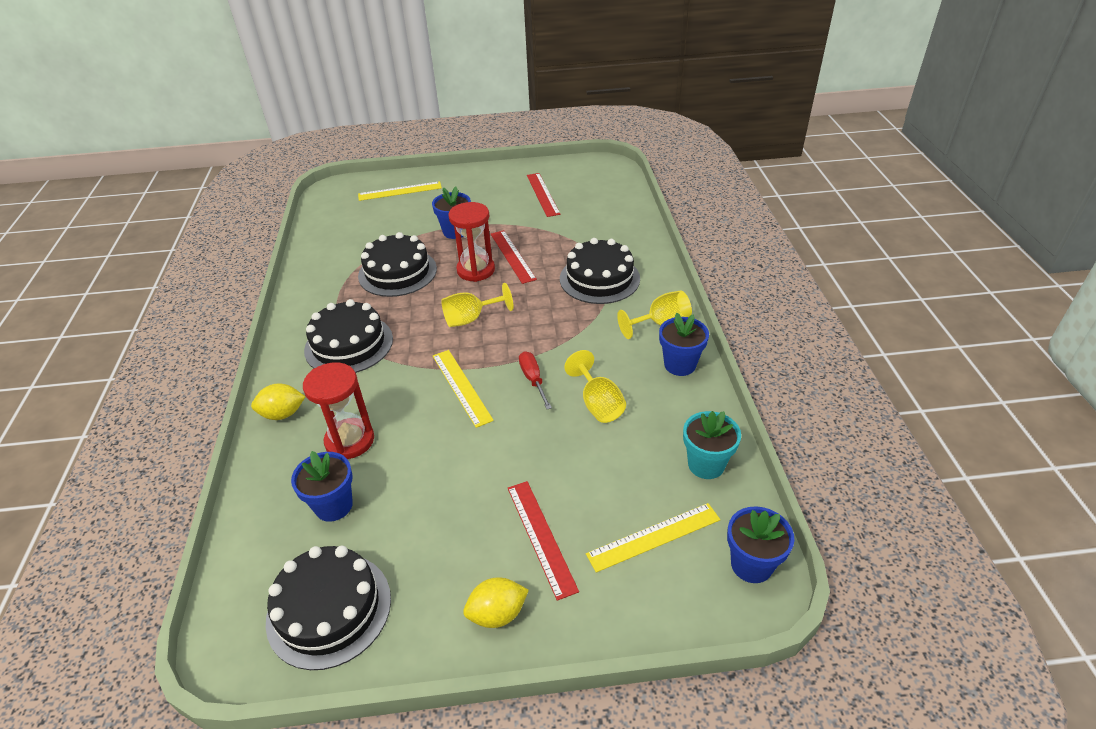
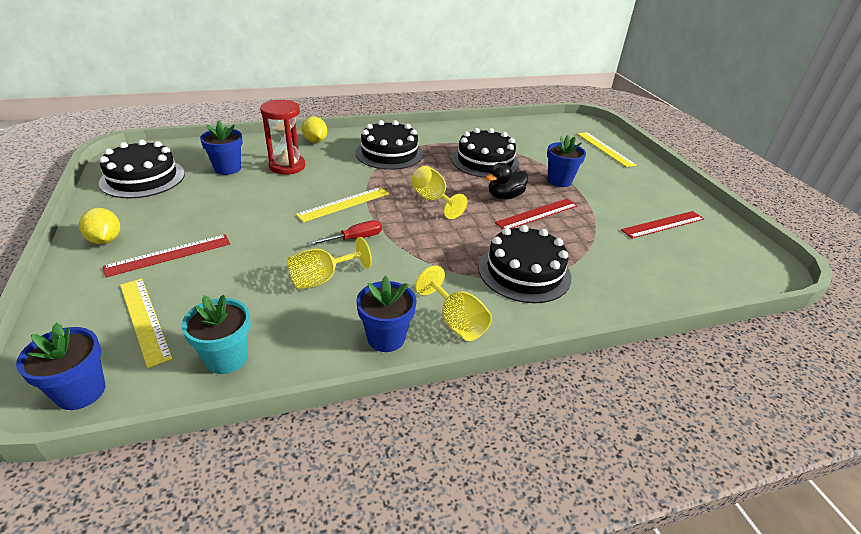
camera: 75 degrees right, 5 degrees down
red hourglass [448,202,495,282] -> black duck [485,163,528,200]

